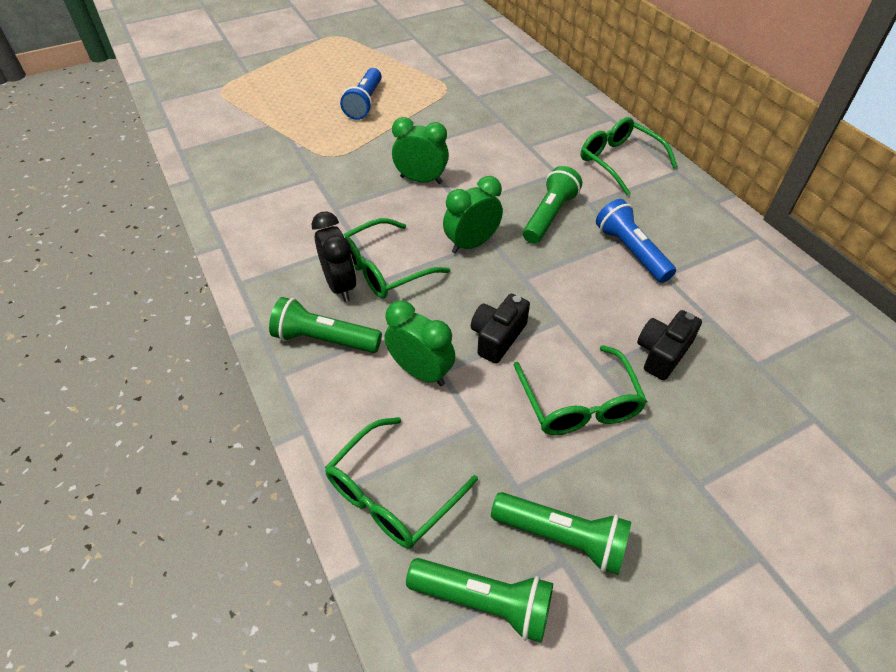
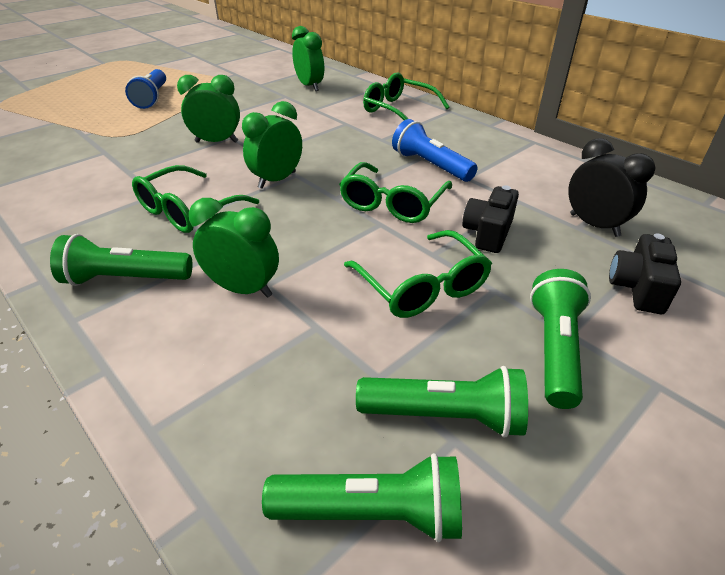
camera: 15 degrees left, 10 degrees down
black clock [312,211,357,302] -> black clock moved to [568,138,655,237]
green glasses [325,417,478,548] -> green glasses moved to [339,162,452,223]
black camera [471,294,530,364] -> black camera moved to [609,233,681,314]
green flashlight [523,166,582,244] -> green flashlight moved to [530,269,591,409]
none -> green clock [292,26,324,91]

